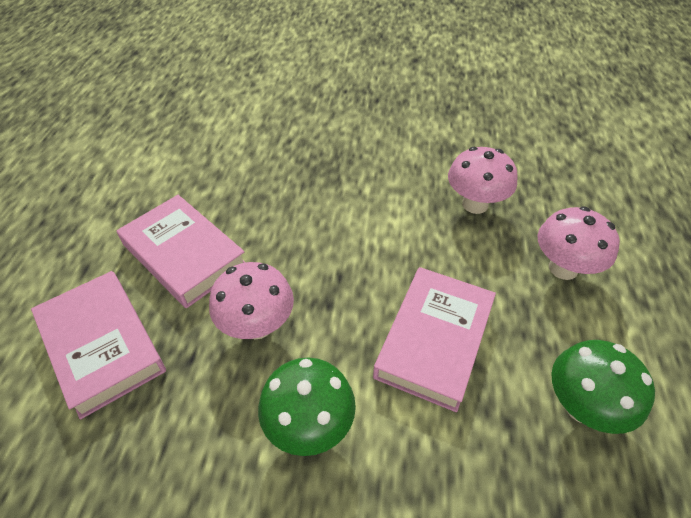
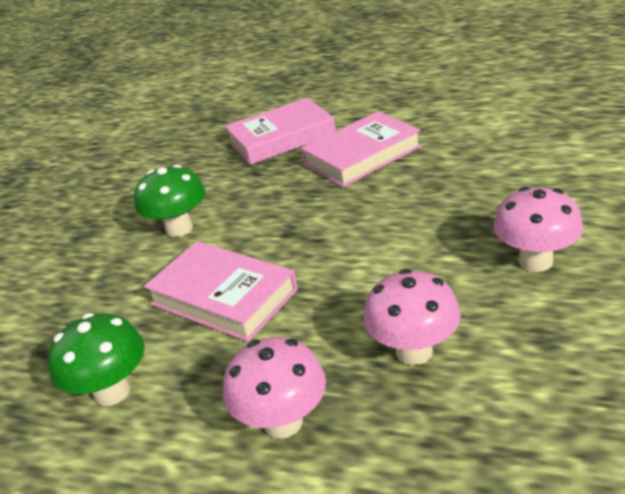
camera: 105 degrees right, 15 degrees down
pink mushroom [209,262,294,340] -> pink mushroom moved to [494,187,584,272]

